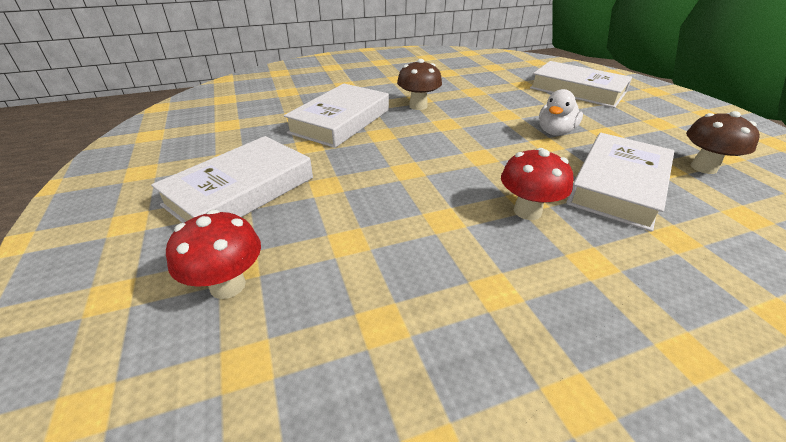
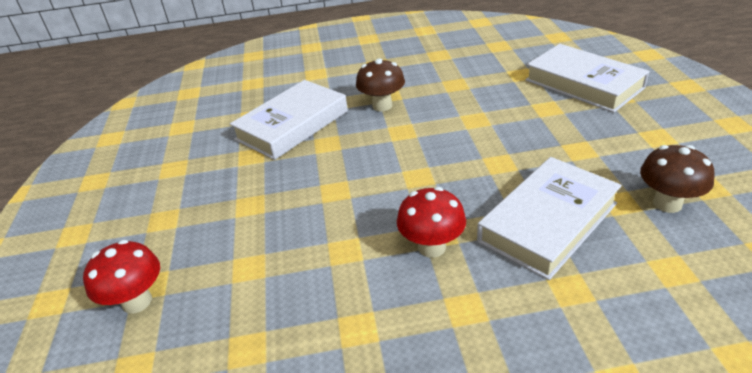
camera: 15 degrees right, 0 degrees up
white book [151,136,313,223] -> none
white duck [539,89,583,135] -> none

